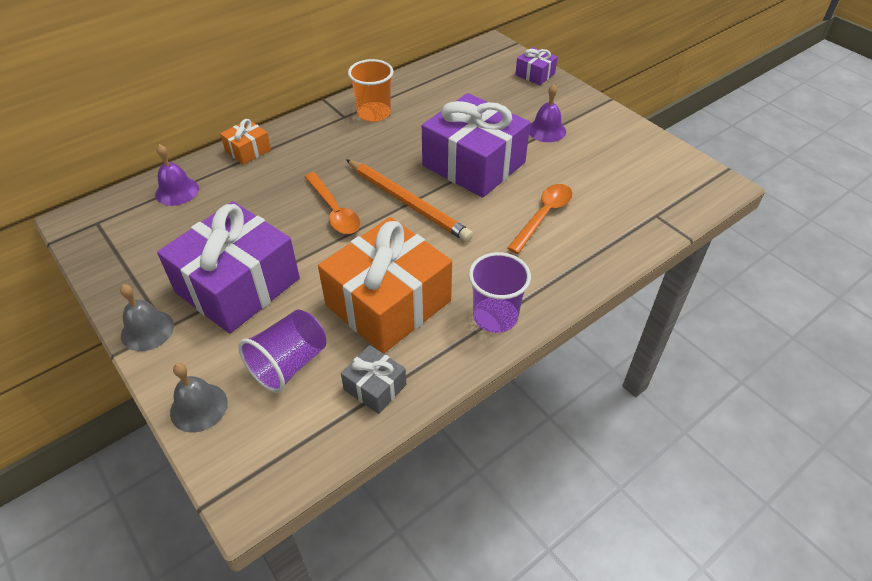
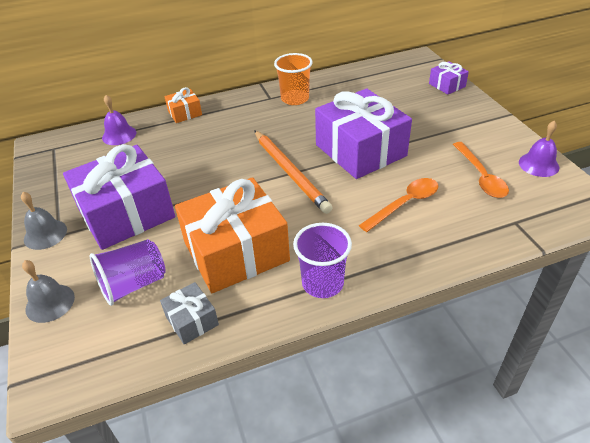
camera: 20 degrees right, 5 degrees down
orange spoon [305,172,361,234] -> orange spoon moved to [453,142,509,198]
purple bell [529,84,566,142] -> purple bell moved to [519,121,559,177]

